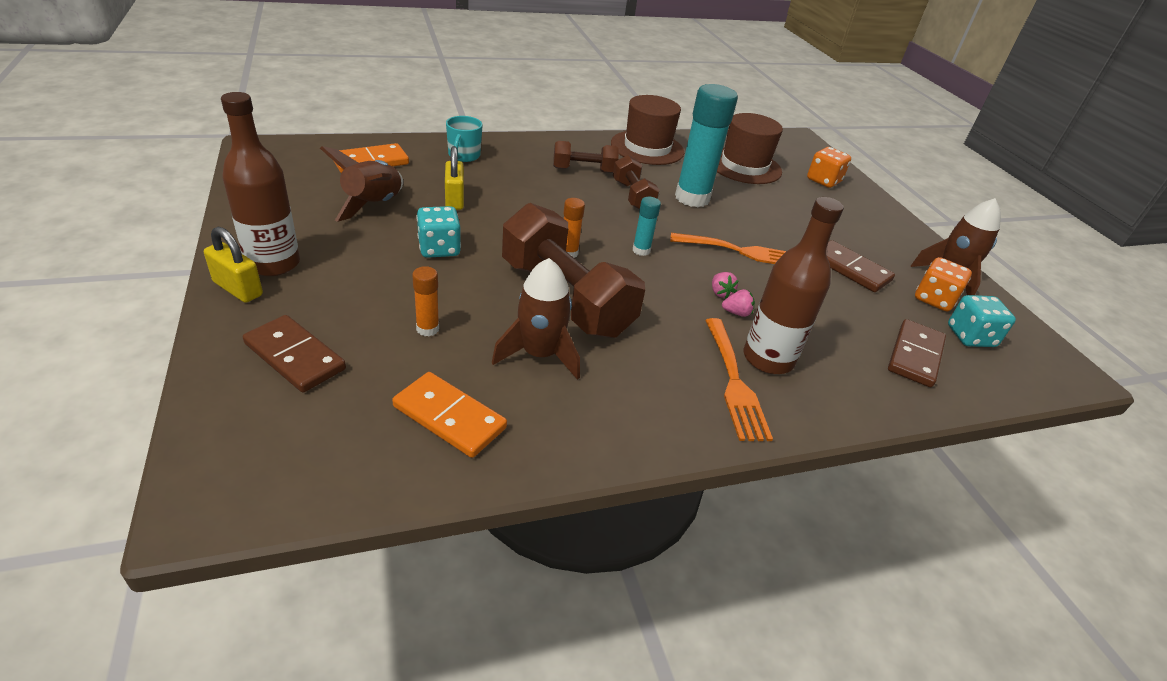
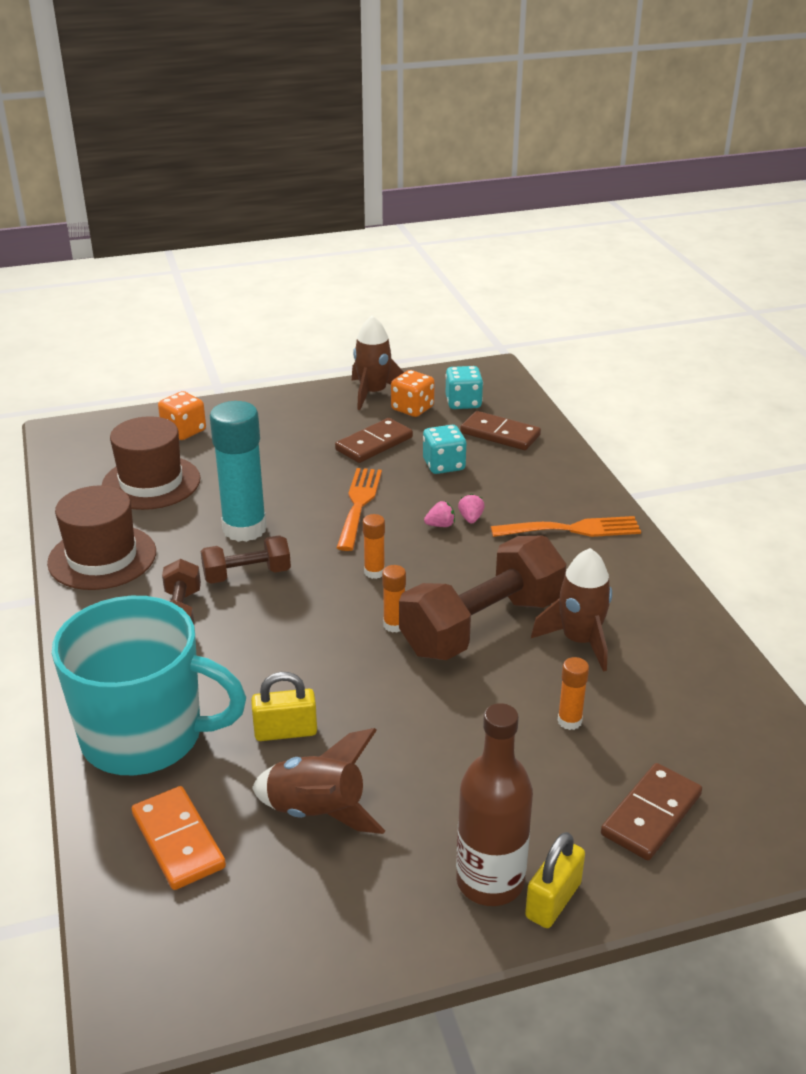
camera: 85 degrees left, 5 degrees down
orange domino [392,372,507,458] -> none
turquoise dice [417,206,461,258] -> turquoise dice moved to [423,425,466,474]
turquoise mug [446,116,483,162] -> turquoise mug [52,596,247,775], size x2.39
turquoise glue stick [633,197,661,256] -> orange glue stick [363,514,385,579]
brown bottle [744,197,844,374] -> none

